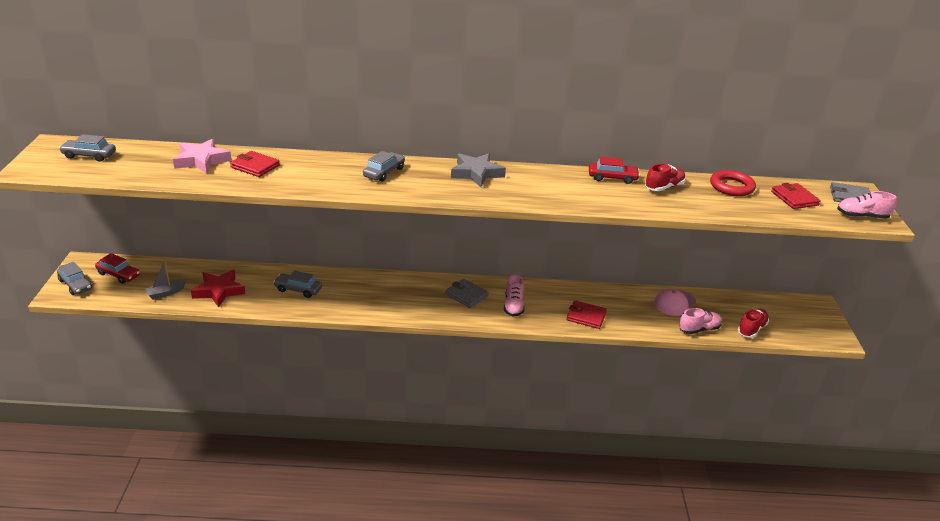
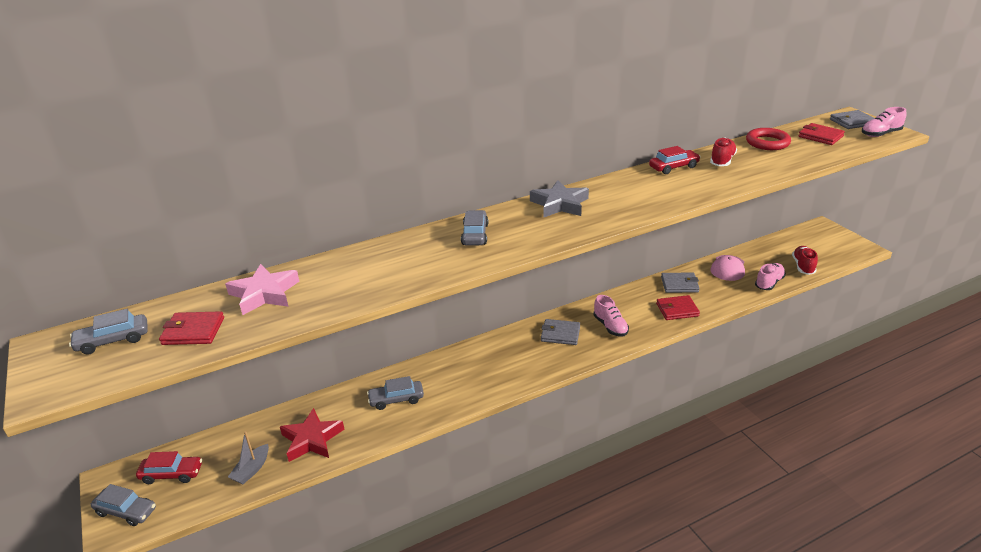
camera: 25 degrees left, 0 degrees up
red wallet [230,151,280,177] -> red wallet moved to [159,311,224,345]
none -> grey wallet [661,273,700,293]

